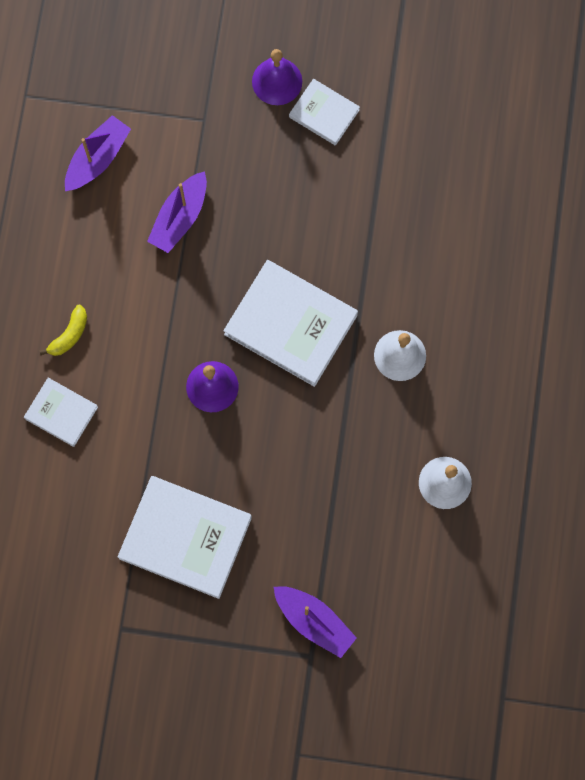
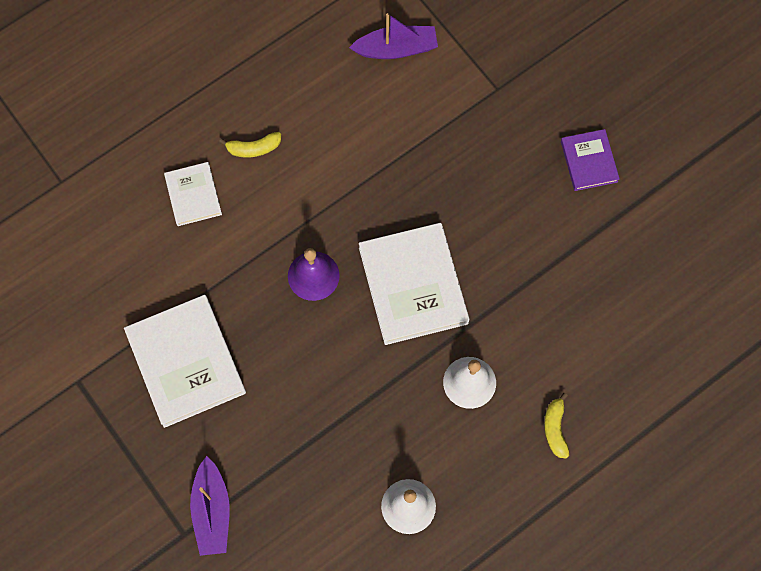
camera: 45 degrees right, 5 degrees down
purple boat [147,171,207,253] -> none
purple bell [252,49,302,105] -> none
white book [289,79,360,146] -> purple book [561,129,620,191]
none -> yellow banana [544,393,570,459]

